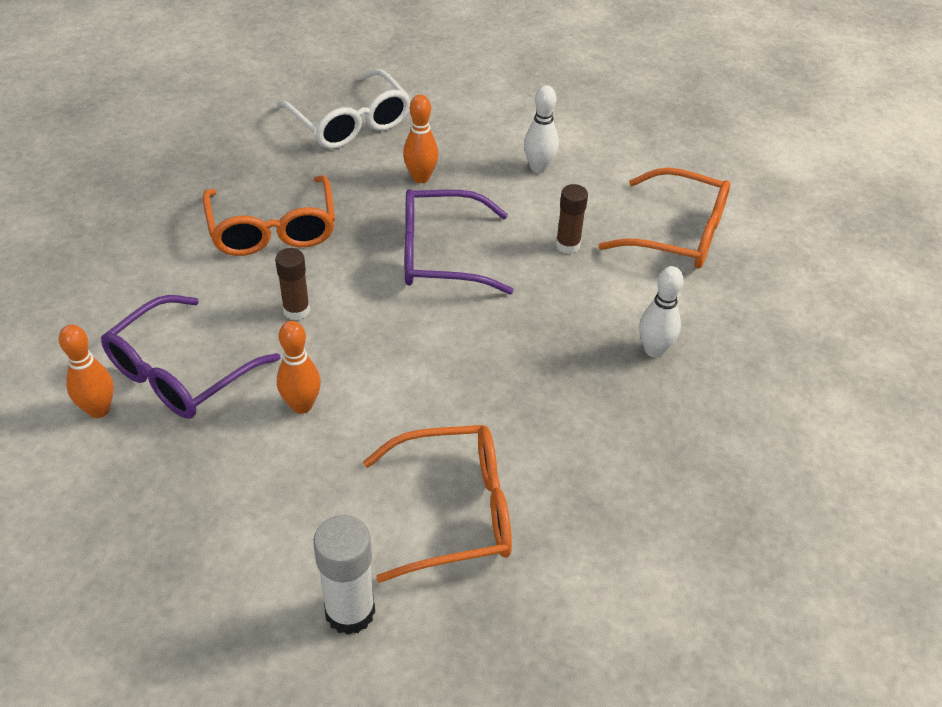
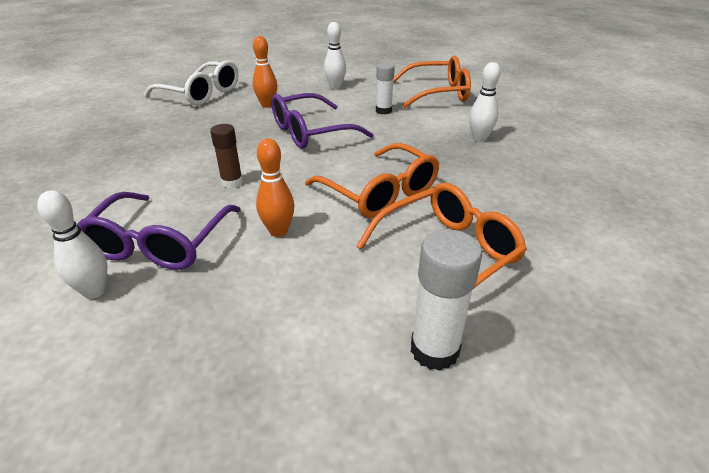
camera: 25 degrees left, 10 degrees down
orange bowling pin [59,324,114,418] -> white bowling pin [37,190,107,299]
orange glasses [203,175,335,256] -> orange glasses moved to [305,143,439,218]
brown glue stick [556,184,588,254] -> white glue stick [376,62,395,114]

